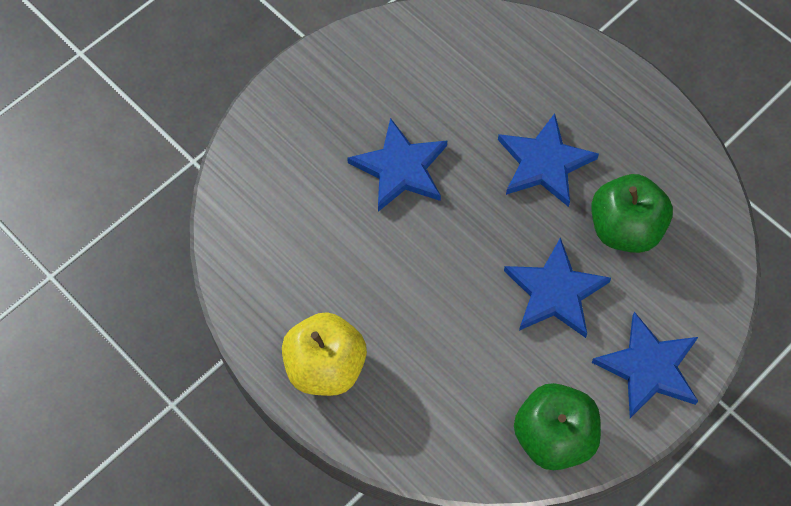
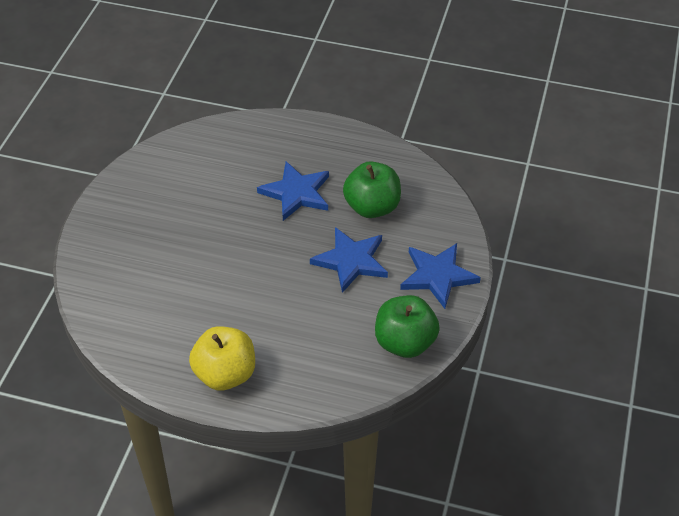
camera: 30 degrees left, 15 degrees down
blue star [347,118,447,212] -> none

